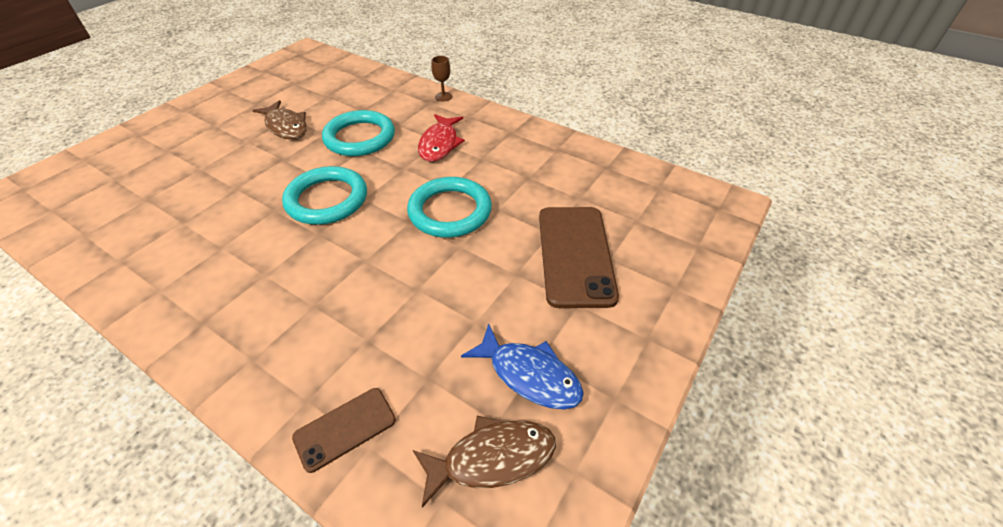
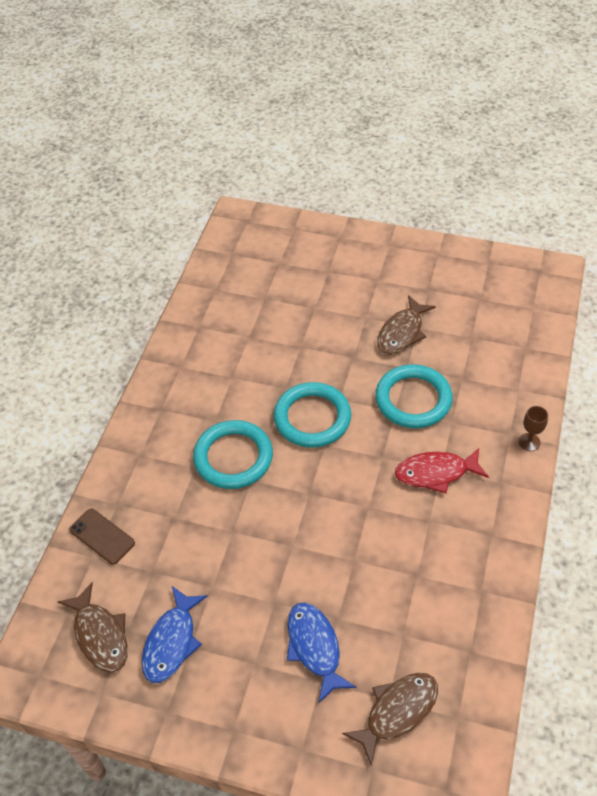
camera: 75 degrees right, 5 degrees up
turquoise ring [407,177,492,238] -> turquoise ring moved to [193,420,273,489]
brown phone [539,207,619,308] -> blue fish [287,602,356,703]
none -> brown fish [342,673,438,766]

